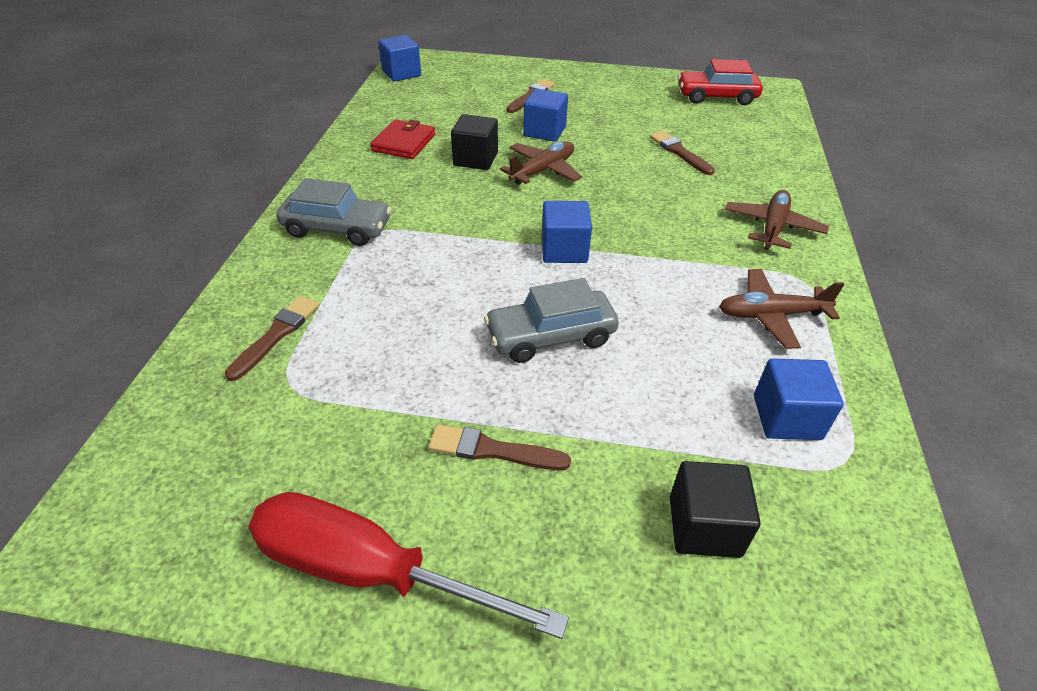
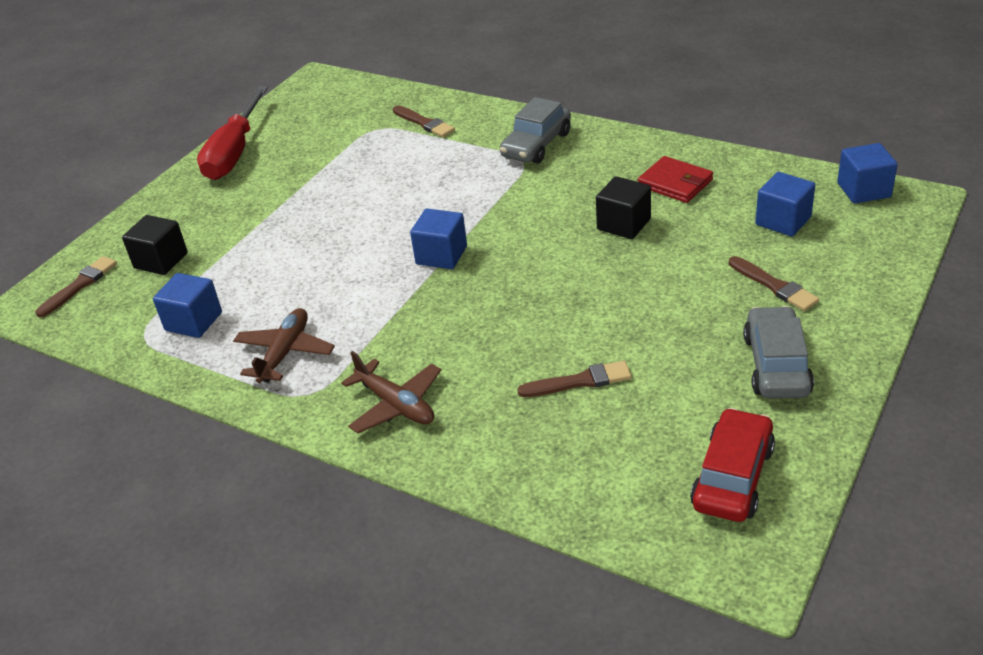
camera: 115 degrees right, 5 degrees down
red screwdriver [248,492,569,639] -> red screwdriver turned 150 degrees clockwise [197,86,268,180]
brown brush [428,424,571,470] -> brown brush moved to [36,256,117,317]
grey car [484,278,619,363] -> grey car moved to [743,306,814,398]
brown plane [500,142,582,185] -> none
blue cube [523,88,568,142] -> blue cube moved to [755,172,815,237]

